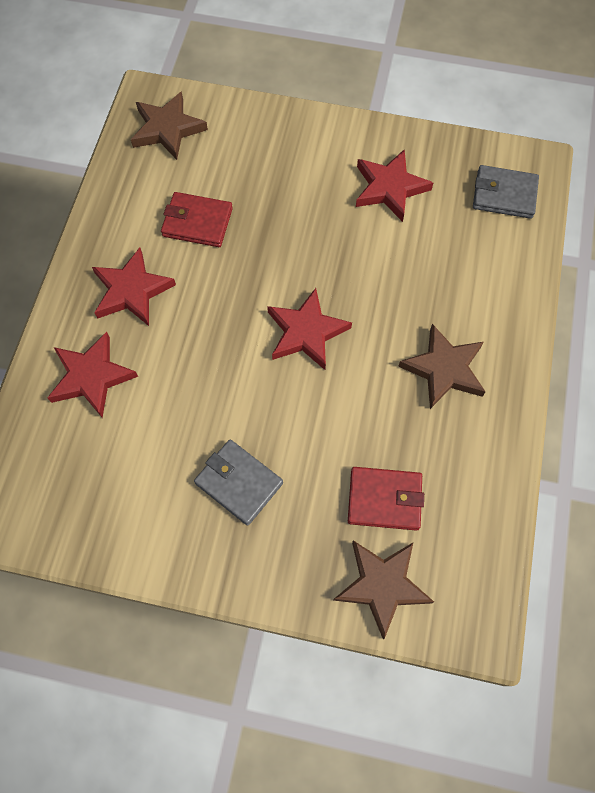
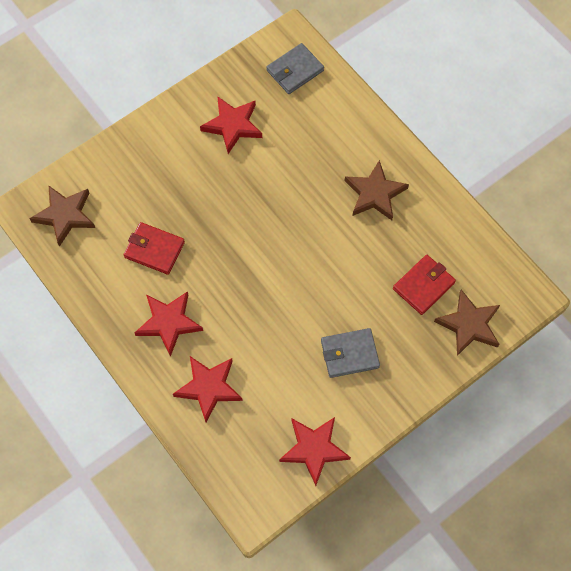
camera: 50 degrees left, 0 degrees up
red wallet [161,192,233,247] -> red wallet turned 60 degrees clockwise [124,222,185,275]
red star [267,288,352,370] -> red star moved to [279,417,351,486]

